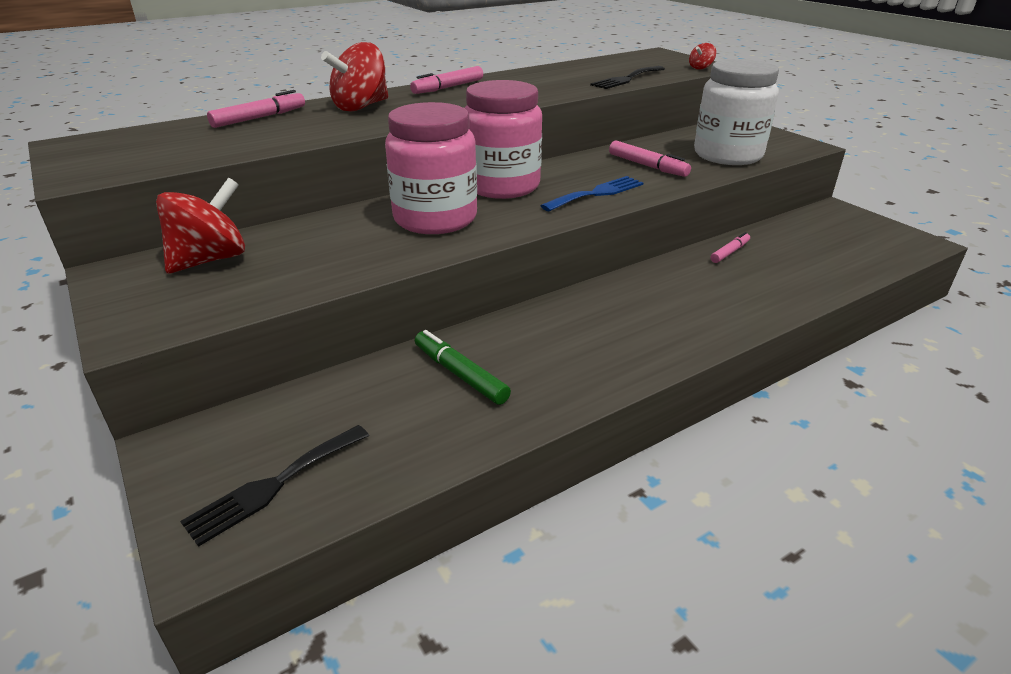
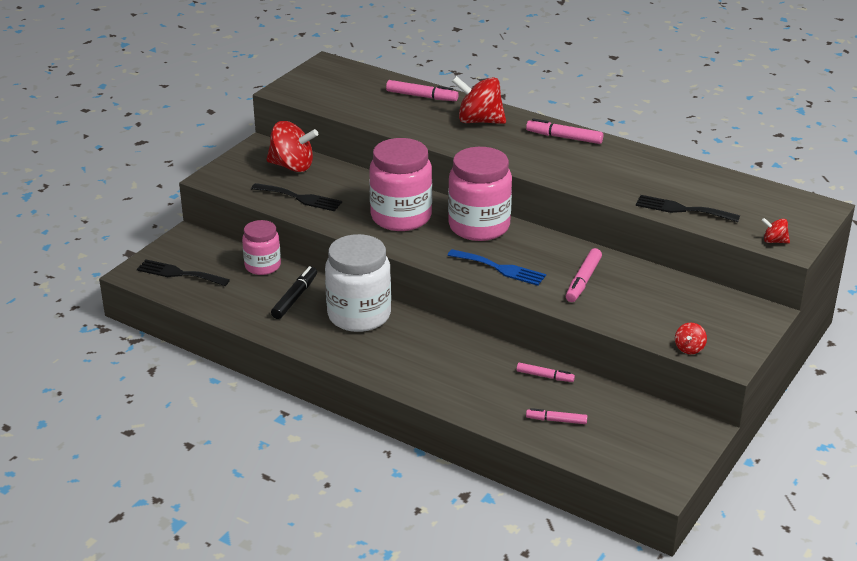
camera: 65 degrees right, 0 degrees up
green marker [415,330,511,405] -> black marker [271,266,317,319]
white jar [694,59,779,165] -> white jar moved to [325,234,391,332]
none -> pink jar [242,220,281,275]
none -> black fork [251,183,342,211]
none -> pink marker [526,408,587,424]
none -> red spinning top [675,322,707,354]

